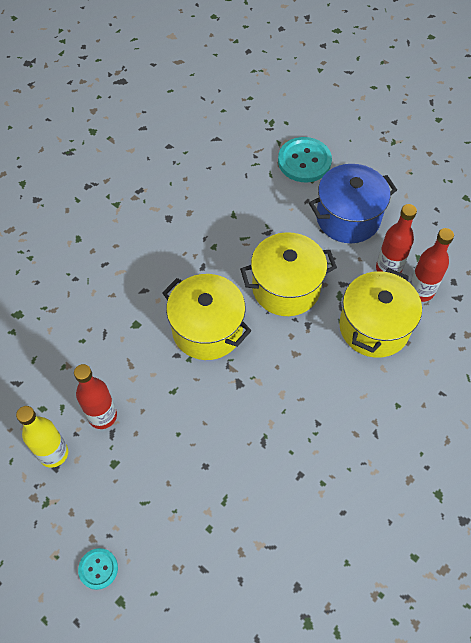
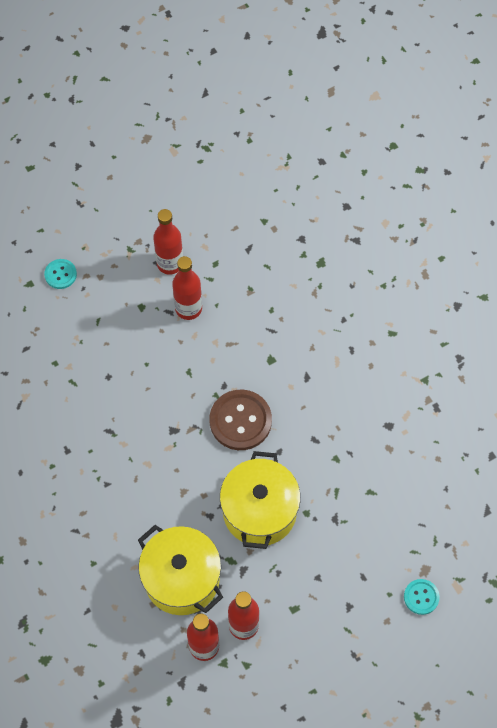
camera: 110 degrees right, 5 degrees up
yellow bottle [16,406,68,468] -> red bottle [153,209,183,275]
yellow pot [162,274,252,360] -> brown button [209,390,272,450]
turquoise button [278,137,332,182] -> turquoise button [404,579,440,615], size x0.54
blue pot [309,164,397,243] -> none

